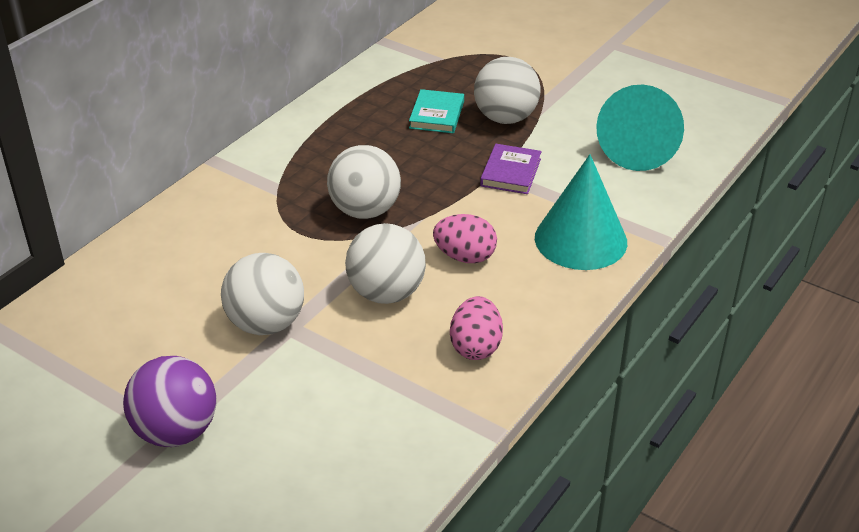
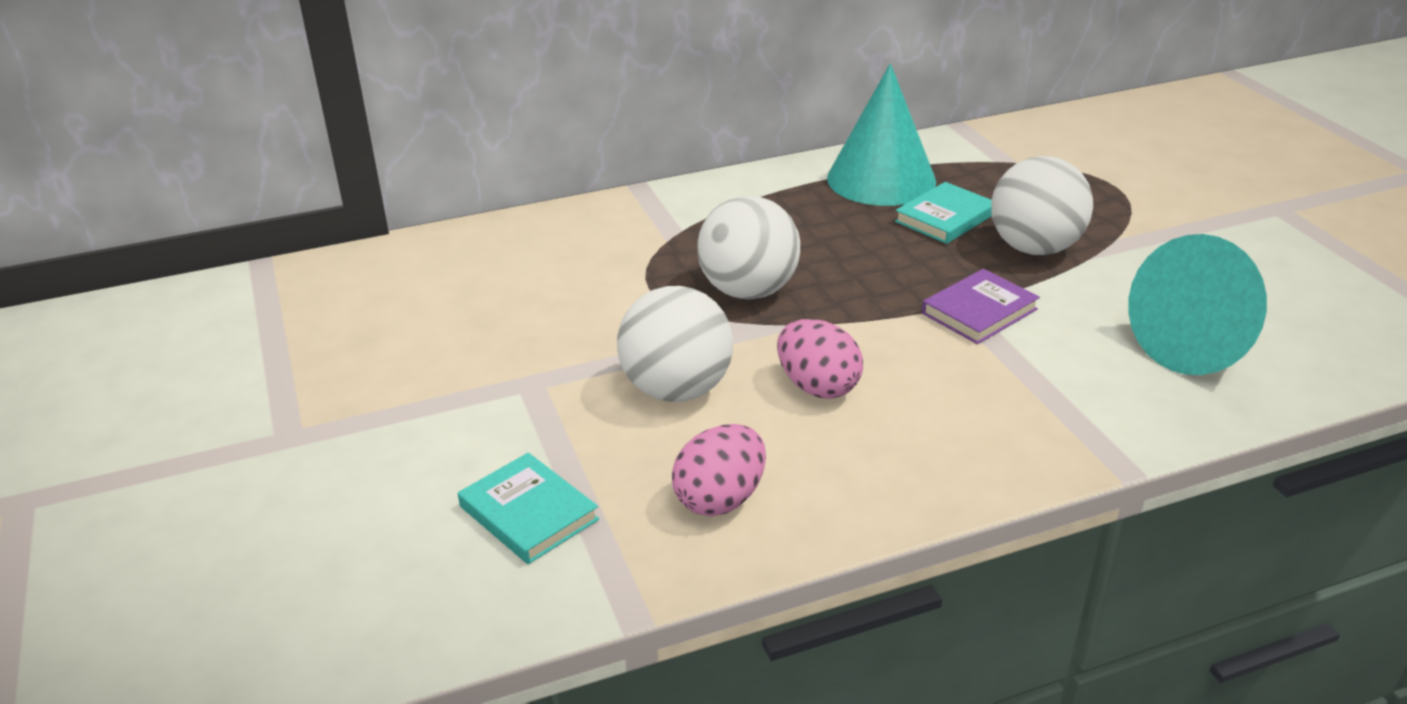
camera: 35 degrees right, 5 degrees down
purple ball [123,356,217,447] -> none
white ball [221,253,304,335] -> none
turquoise cone [535,154,627,270] -> turquoise cone moved to [827,64,936,206]
none -> turquoise book [458,453,599,564]

